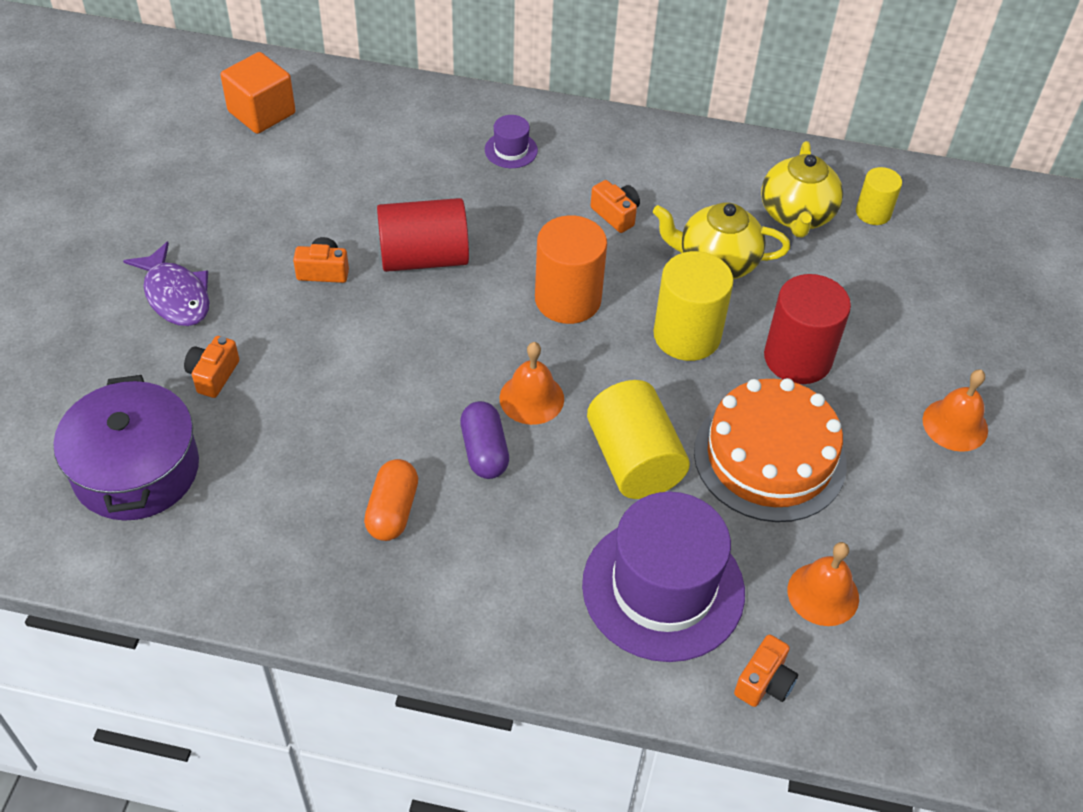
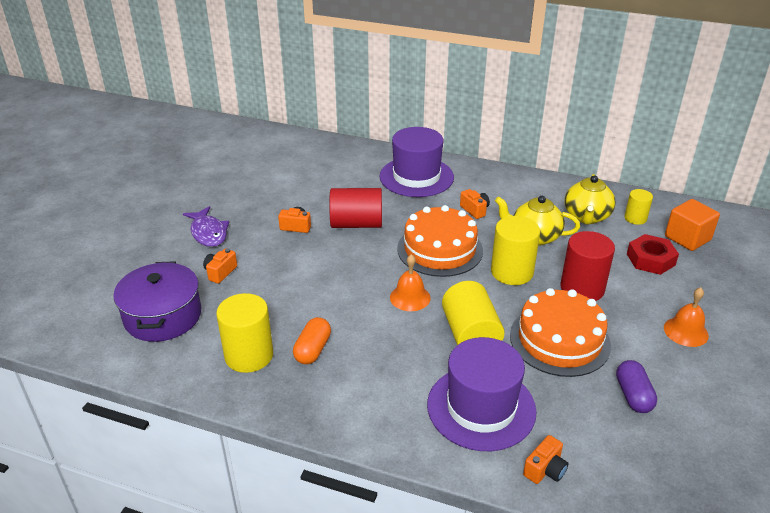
camera: 10 degrees right, 15 degrees down
orange cube [220,52,295,134] -> orange cube moved to [665,199,720,251]
purple capsule [460,401,509,479] -> purple capsule moved to [616,360,657,413]
purple hat [485,115,538,168] -> purple hat [379,127,454,197], size x2.38
orange cylinder [535,216,607,324] -> orange cake [397,205,483,277]
orange bell [788,542,859,626] -> none
none -> yellow cylinder [216,293,273,373]
none -> red nut [627,234,679,275]

